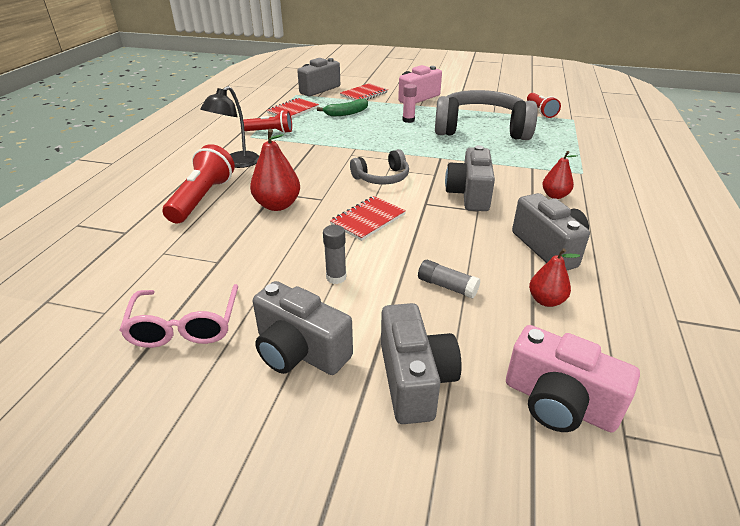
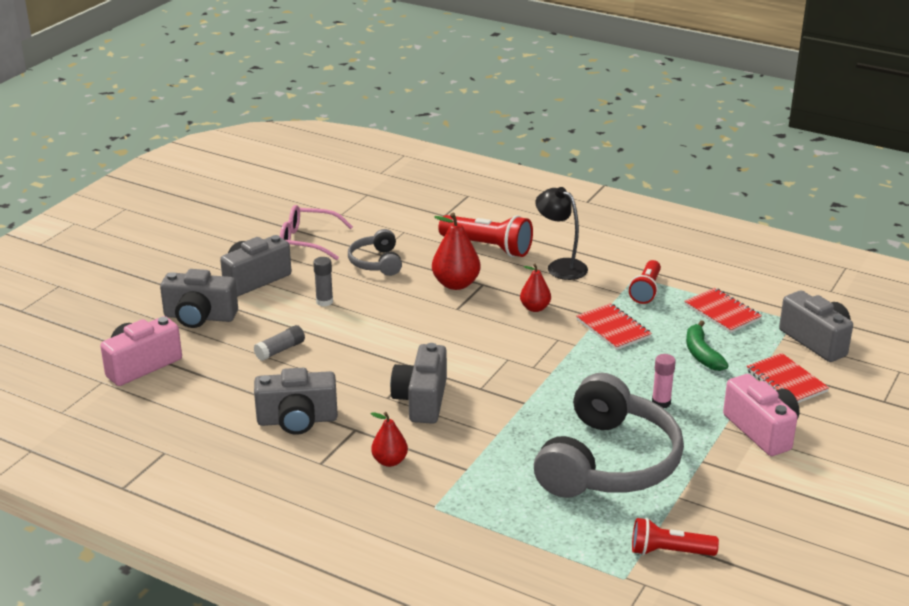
camera: 105 degrees right, 5 degrees down
red notebook [330,196,406,241] -> red notebook moved to [576,303,652,350]
grey headphones [350,149,409,184] -> grey headphones moved to [348,229,402,276]
grey camera [445,145,495,211] -> grey camera turned 105 degrees counterclockwise [390,343,447,424]
red pear [529,248,580,307] -> red pear moved to [520,264,551,312]

